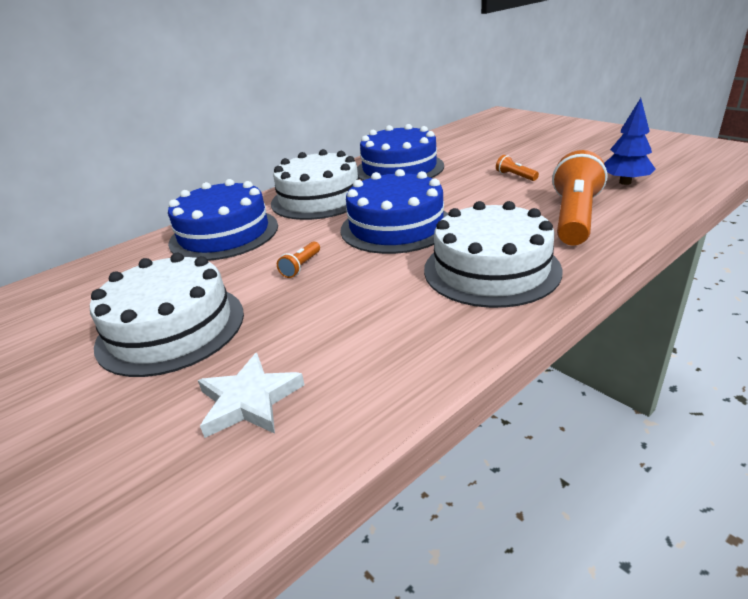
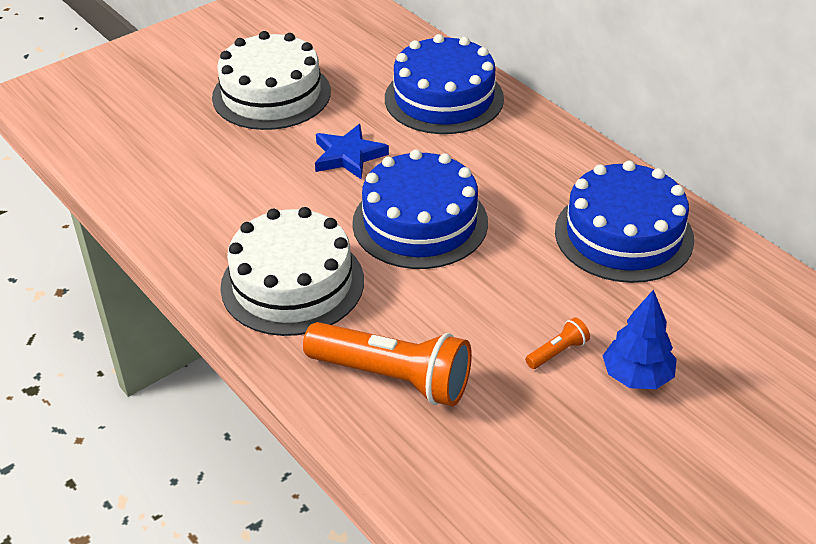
camera: 90 degrees right, 10 degrees up
white star [198,353,304,438] -> none
white cake [271,149,359,220] -> none
orange flashlight [277,242,320,278] -> blue star [315,124,389,180]
blue tree [604,98,656,185] -> blue tree moved to [603,289,677,389]

